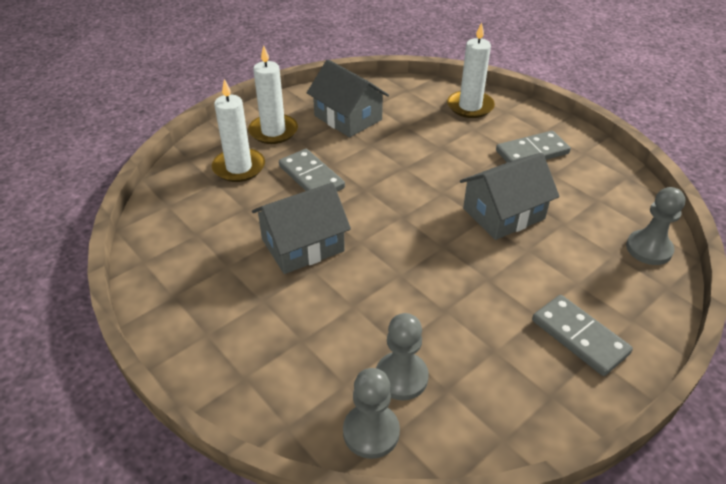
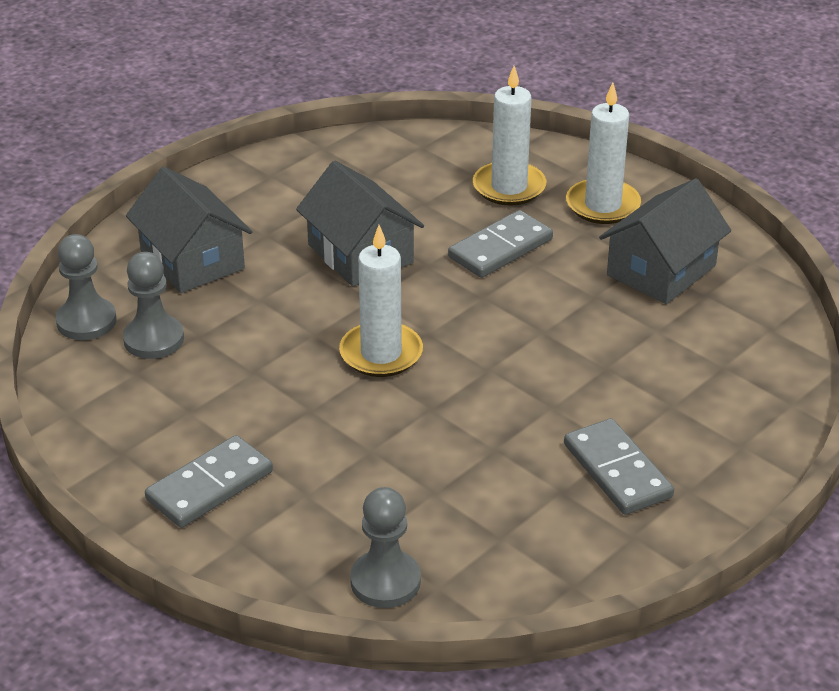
camera: 85 degrees right, 5 degrees down
white candle [447,22,495,118] -> white candle moved to [339,225,423,377]
grey house [460,153,560,240] -> grey house moved to [126,167,253,293]

